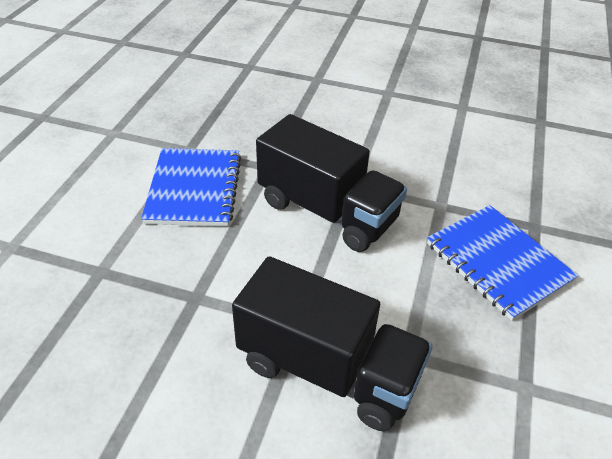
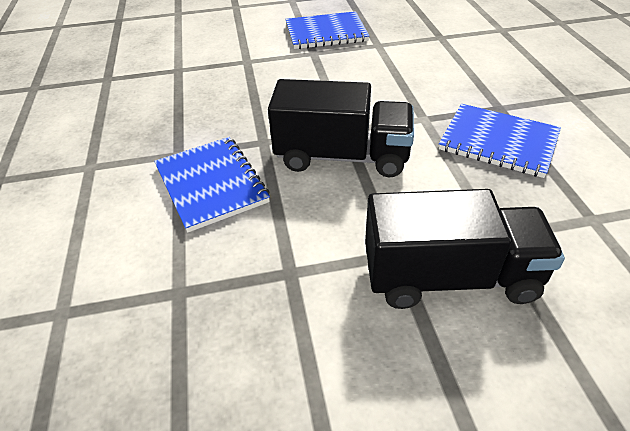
camera: 25 degrees left, 0 degrees up
none -> blue notebook [285,11,369,49]

